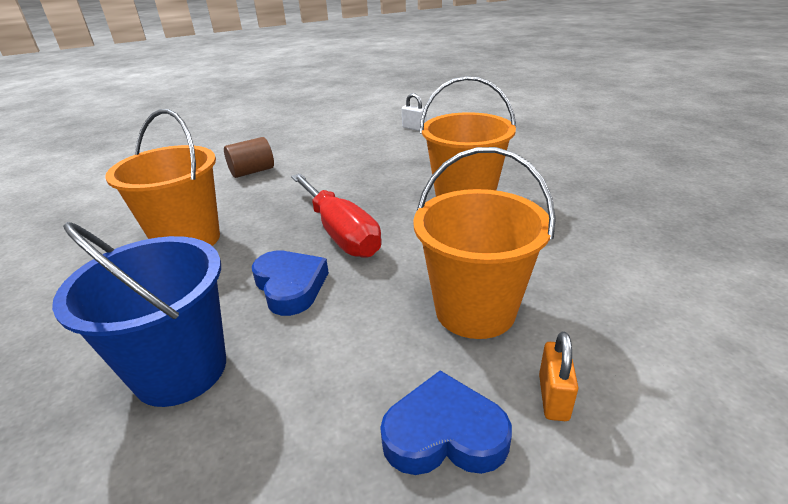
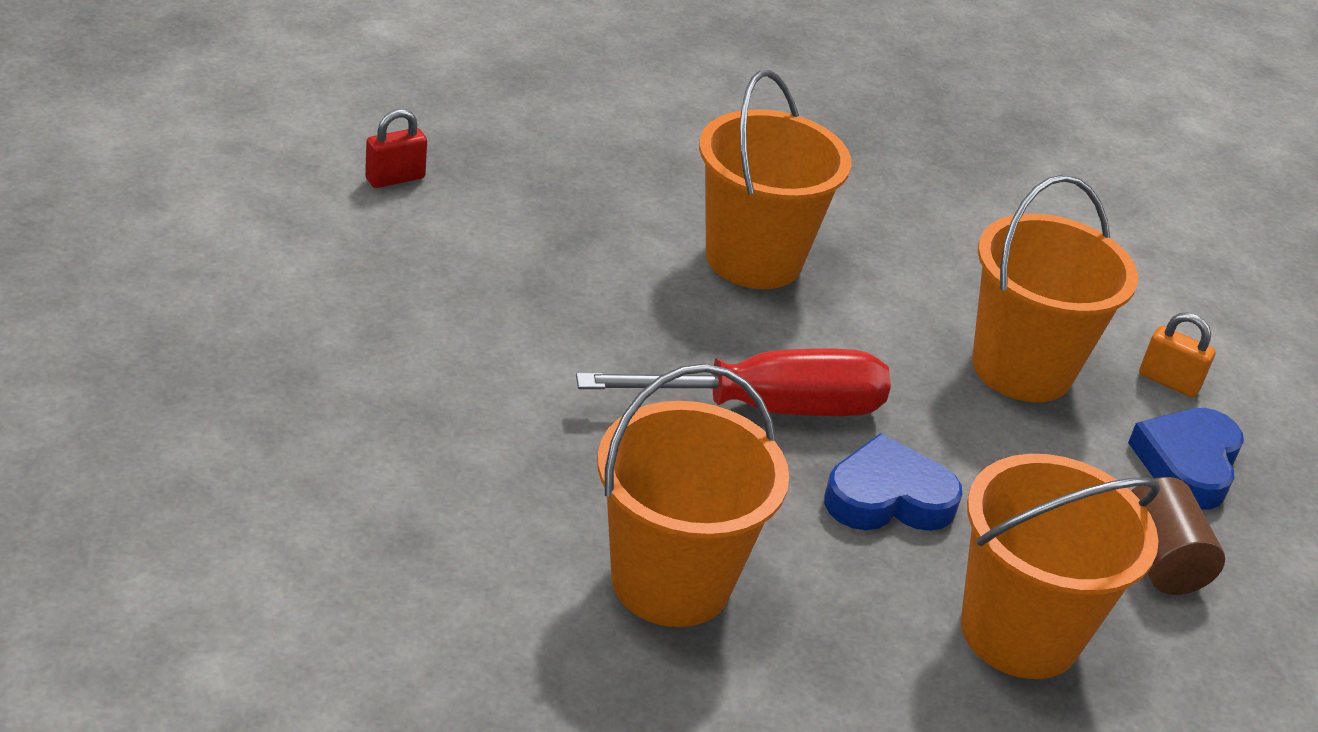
camera: 75 degrees left, 5 degrees up
blue bucket [52,222,226,407] -> orange bucket [961,454,1160,679]
brown cylinder [224,137,274,178] -> brown cylinder moved to [1131,477,1225,595]
white padlock [402,93,427,131] -> red padlock [365,109,427,188]

